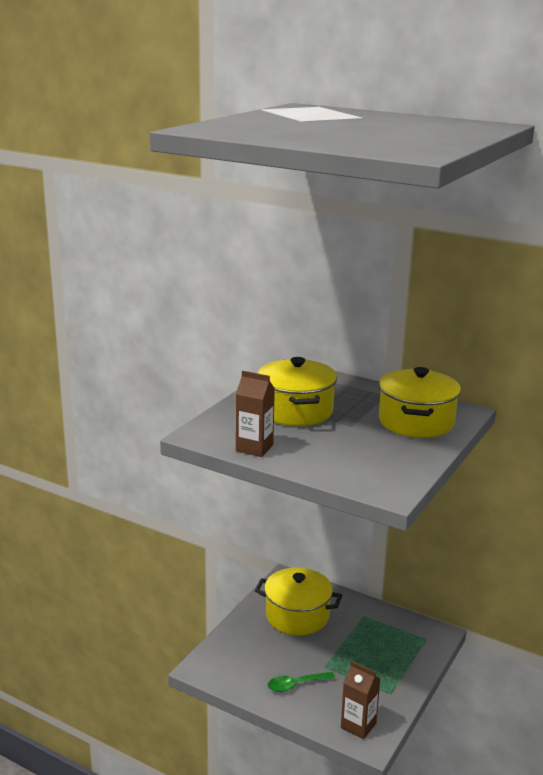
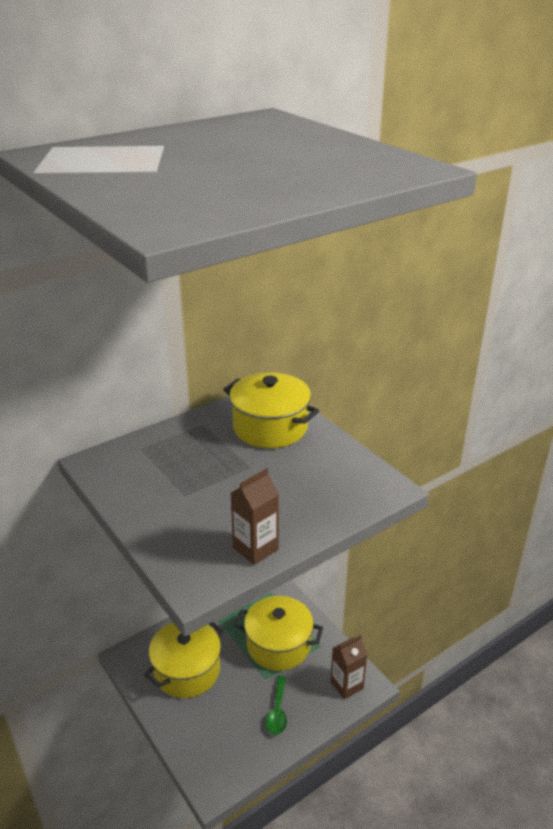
camera: 65 degrees left, 10 degrees up
yellow pot [258,357,337,426] -> yellow pot moved to [235,596,323,671]

